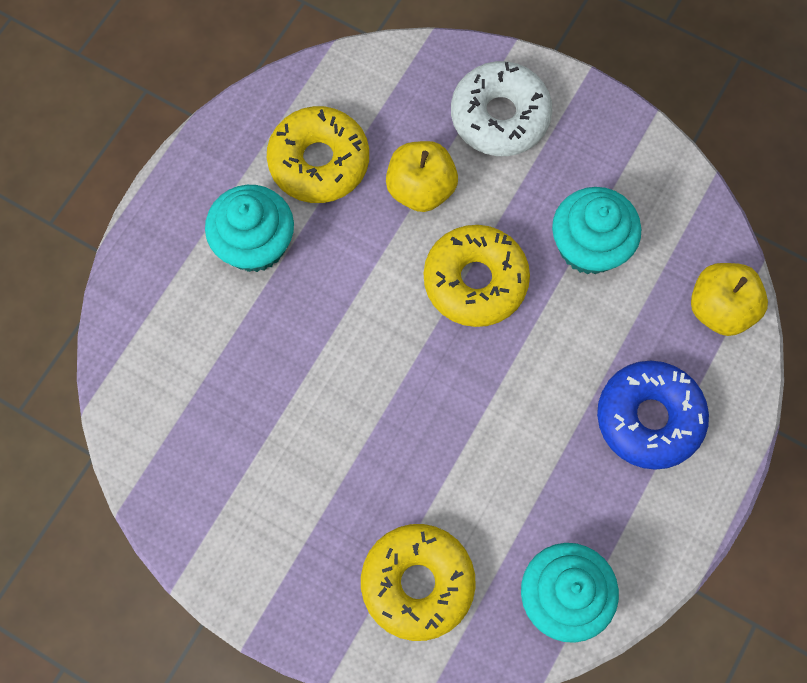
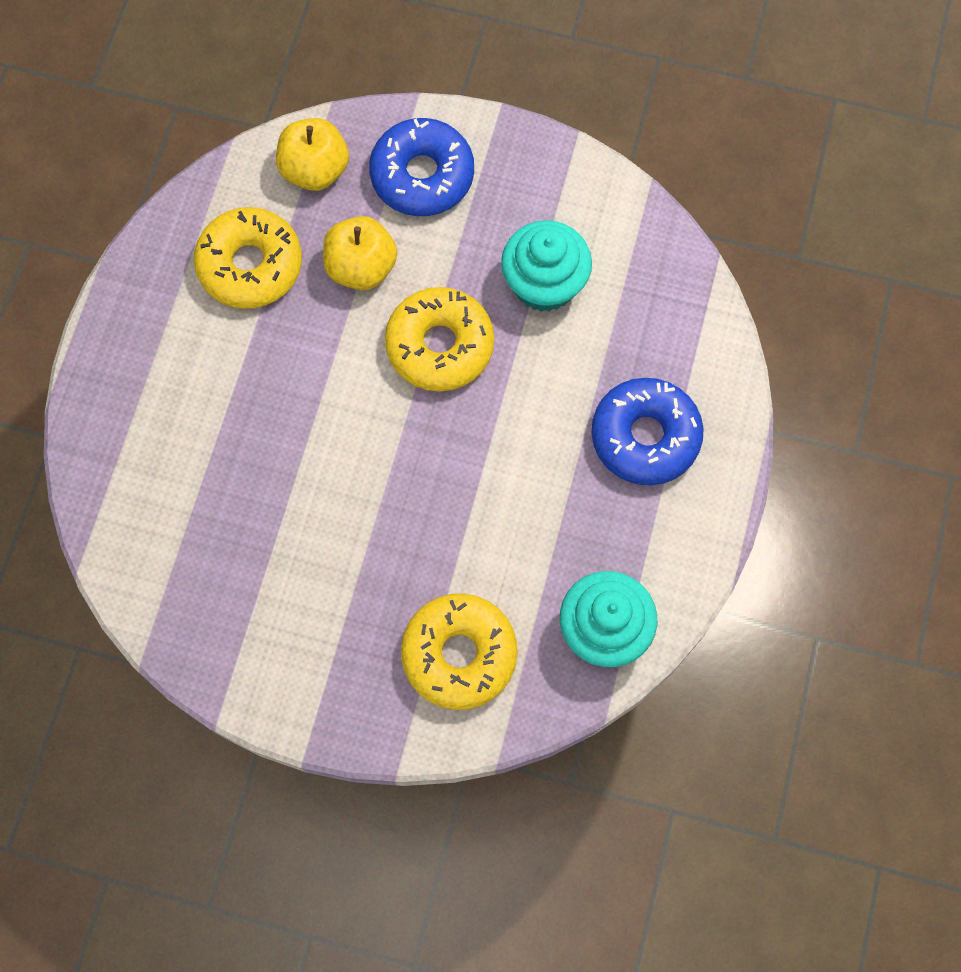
camera: 15 degrees left, 0 degrees up
turquoise cupcake [205,185,294,272] -> none
white donut [451,61,552,156] -> blue donut [369,118,474,216]
yellow apple [691,263,768,336] -> yellow apple moved to [276,118,349,191]

